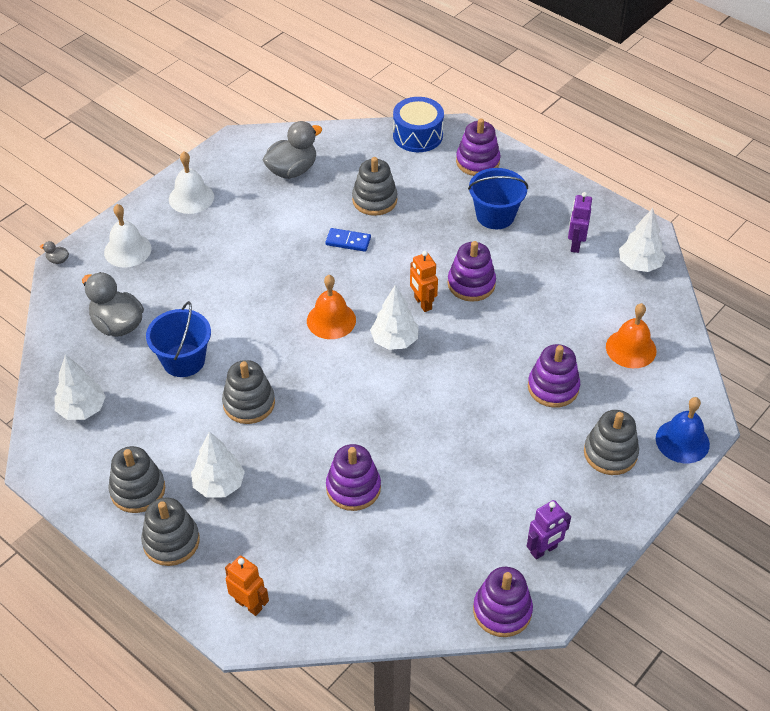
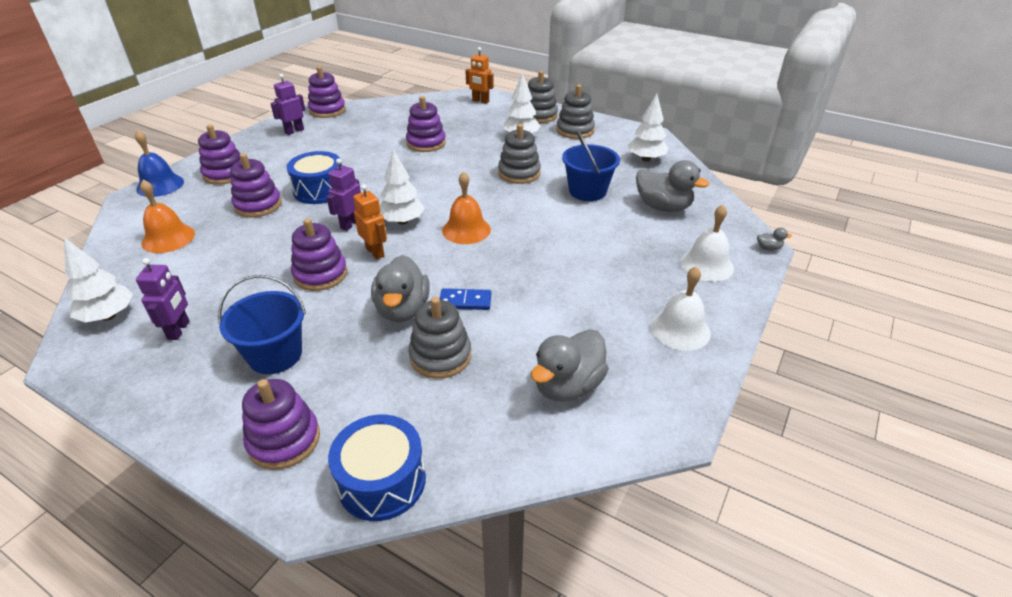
camera: 170 degrees right, 10 degrees down
grey stacking toy [584,410,639,475] -> purple stacking toy [198,124,241,185]
none -> blue drum [287,151,342,204]
none -> purple robot [326,158,361,231]
none -> grey duck [371,255,430,322]

